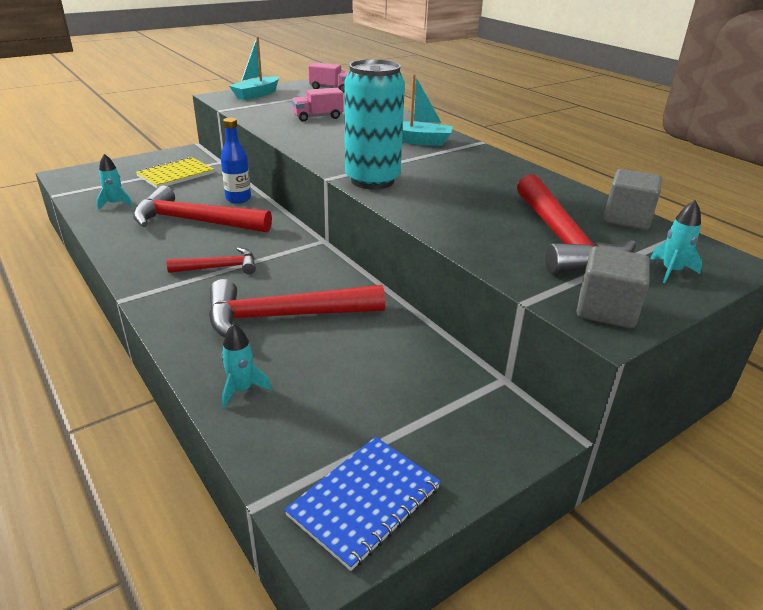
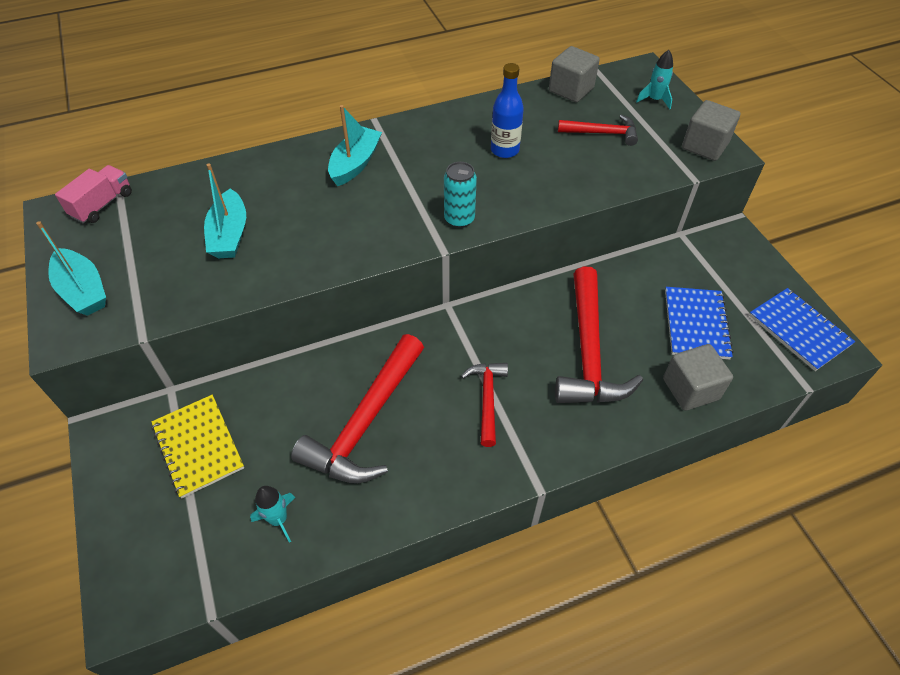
camera: 75 degrees left, 20 degrees up
blue bottle [221,118,251,203] -> blue bottle moved to [491,63,524,158]
turquoise rocket [221,323,272,408] -> grey cube [663,344,733,411]
pink truck [292,88,343,122] -> turquoise boat [204,163,246,258]
turquoise can [344,59,405,190] -> turquoise can [444,162,477,228], size x0.53
red hammer [517,175,636,275] -> red hammer [558,114,638,146], size x0.55
none -> blue notebook [665,287,734,359]

